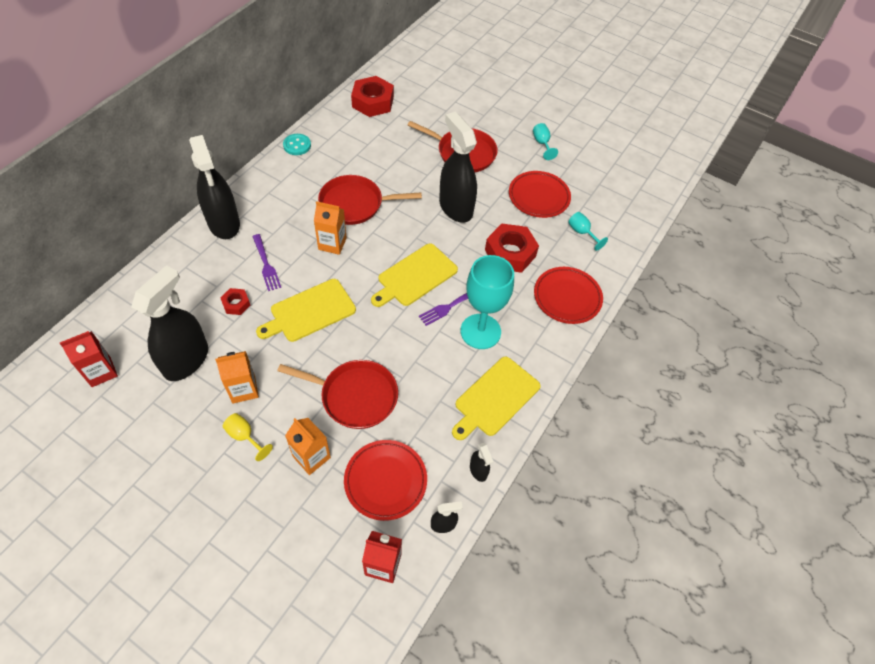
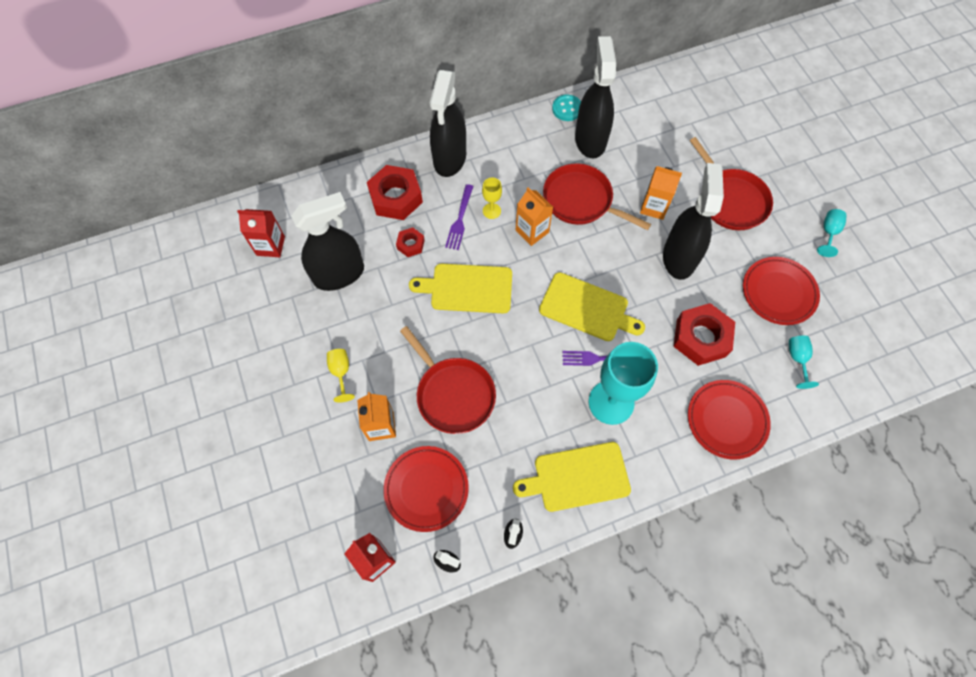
camera: 40 degrees right, 10 degrees up
orange carton [215,351,259,403] -> orange carton moved to [640,166,682,220]
red nut [351,76,394,117] -> red nut moved to [367,165,423,220]
yellow cutting board [371,243,458,307] -> yellow cutting board turned 150 degrees counterclockwise [539,272,645,341]
none -> yellow goblet [482,177,502,219]
none -> black spray bottle [575,36,616,158]

